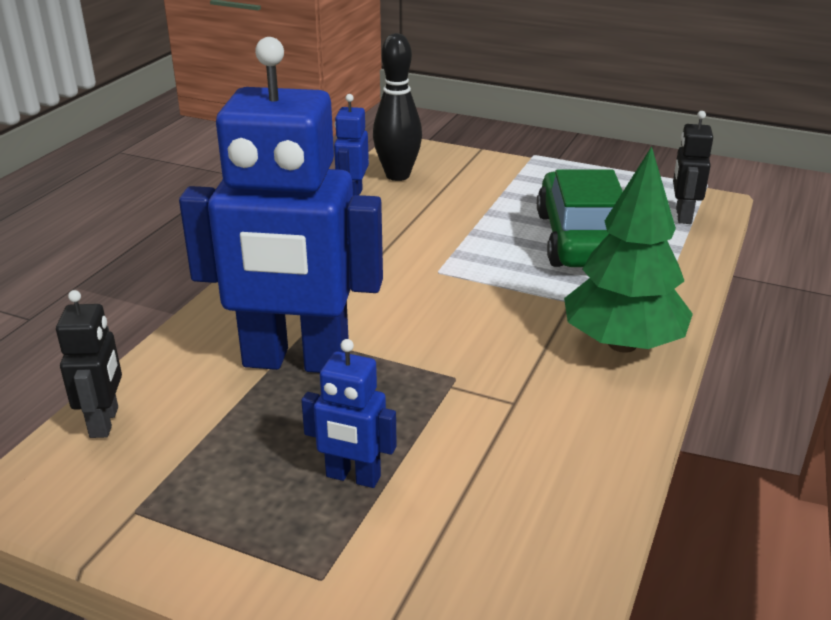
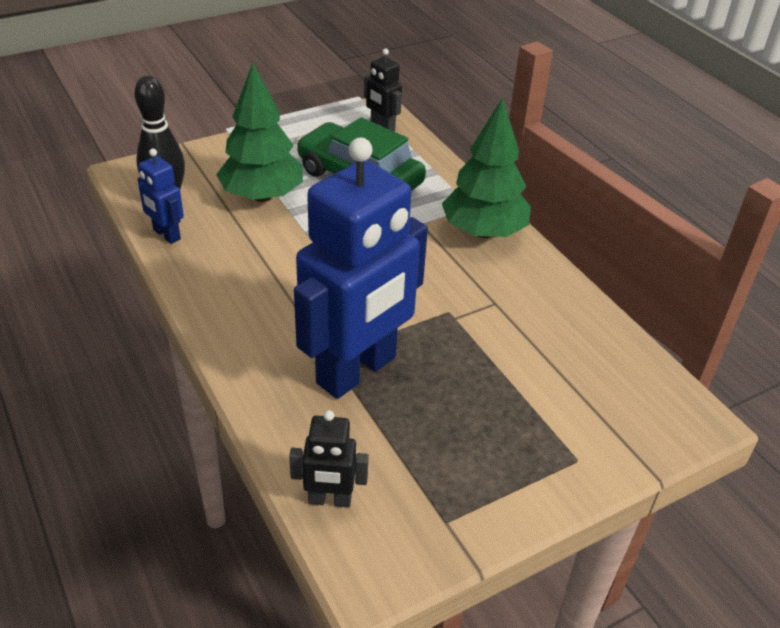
camera: 55 degrees left, 10 degrees up
black robot [56,290,122,438] -> black robot turned 150 degrees clockwise [289,410,368,508]
blue robot [301,339,397,488] -> none
none -> green tree [216,63,303,202]

